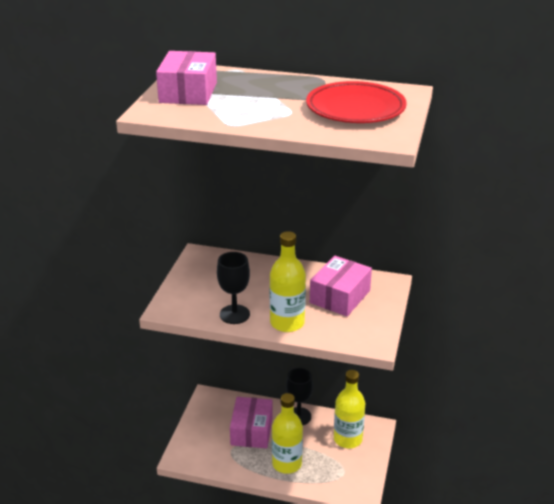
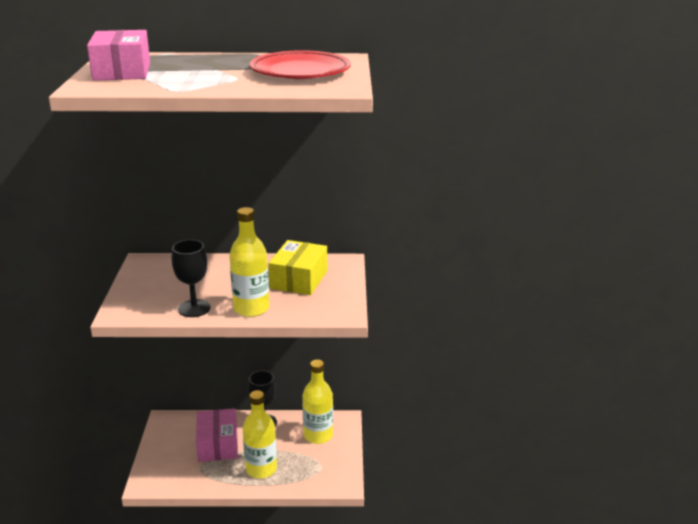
camera: 15 degrees left, 5 degrees down
pink box [310,256,372,316] -> yellow box [269,240,327,295]

